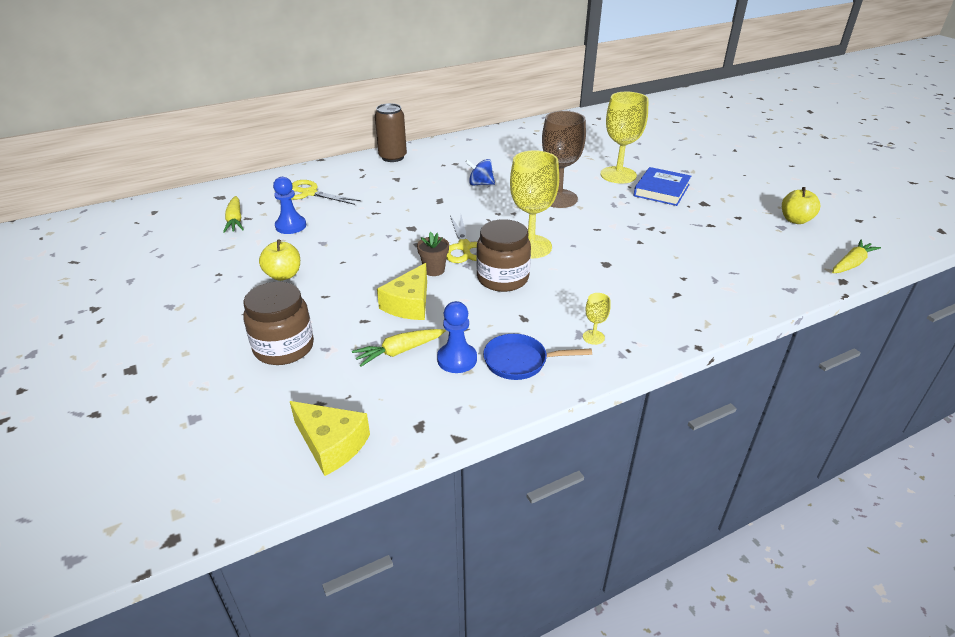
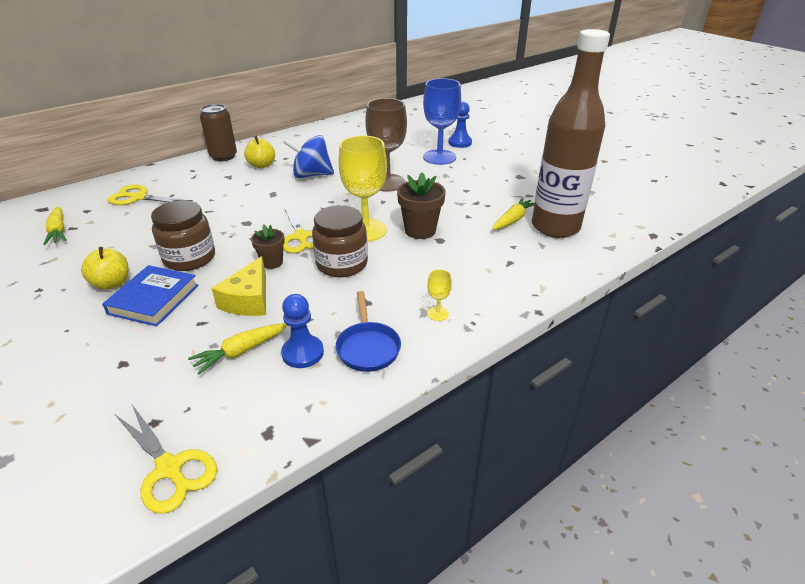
camera: 10 degrees left, 0 degrees up
brown jar [243,282,314,365] -> brown jar moved to [151,200,215,271]
blue pawn [273,177,306,234] -> blue pawn moved to [448,101,472,148]
yellow cheese [290,401,370,476] -> yellow scissors [116,403,217,514]
blue spinning top [465,159,495,186] -> blue spinning top [284,135,334,178], size x1.60
blue pan [483,334,592,380] -> blue pan turned 90 degrees counterclockwise [336,291,401,372]
yellow goblet [600,92,649,183] -> blue goblet [423,78,461,165]
blue book [634,167,691,206] -> blue book moved to [102,265,198,326]
yellow apple [782,187,820,224] -> yellow apple moved to [244,136,275,168]
yellow carrot [832,240,881,273] -> yellow carrot moved to [492,197,535,230]
none -> brown flower pot [397,172,446,239]
none -> brown bottle [532,29,610,238]

